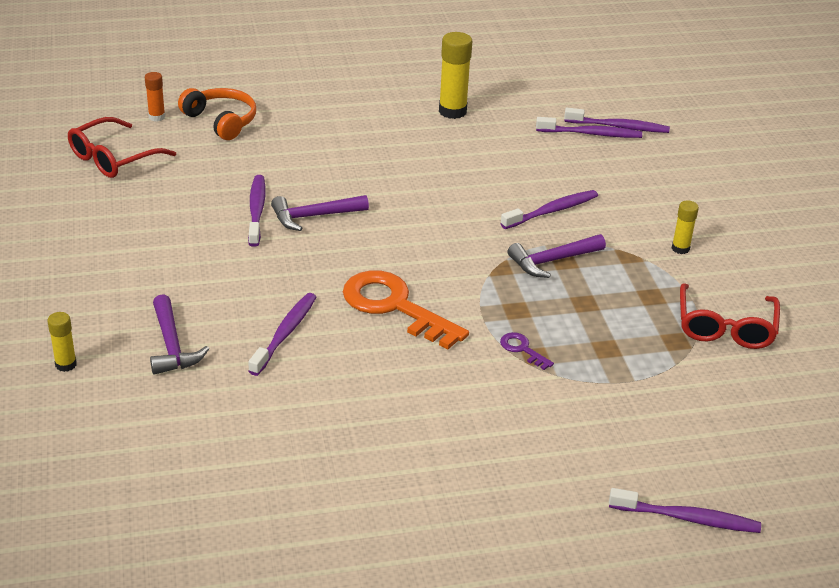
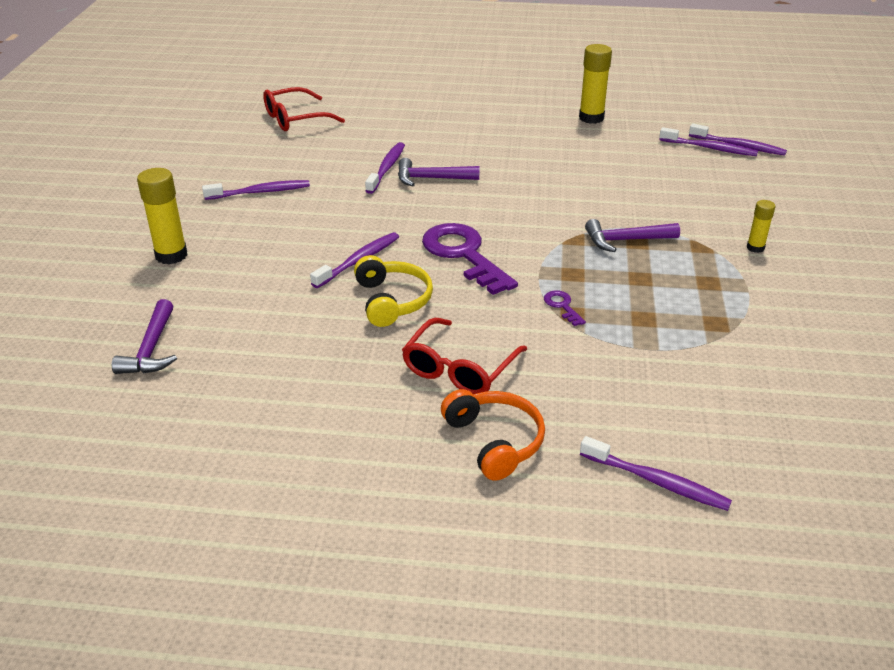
camera: 20 degrees right, 0 degrees up
yellow glue stick [47,312,77,372] -> yellow glue stick [137,168,187,264], size x1.77
orange glue stick [145,72,165,122] -> none
purple hammer [150,294,209,375] -> purple hammer moved to [112,299,177,374]
orange headphones [178,88,256,140] -> orange headphones moved to [441,389,545,481]
orange key [343,270,469,349] -> purple key [422,223,518,295]
purple toothbrush [501,190,598,229] -> purple toothbrush moved to [202,180,310,200]
red glasses [680,283,780,349] -> red glasses moved to [402,318,527,394]
none -> yellow headphones [354,255,433,327]

